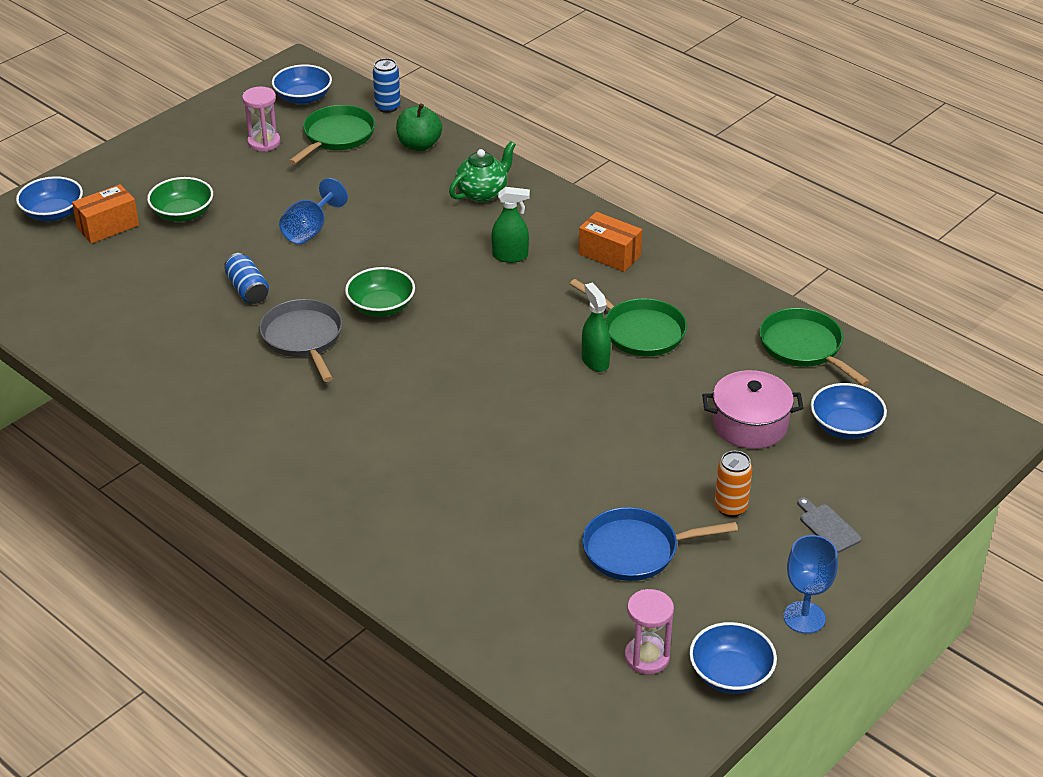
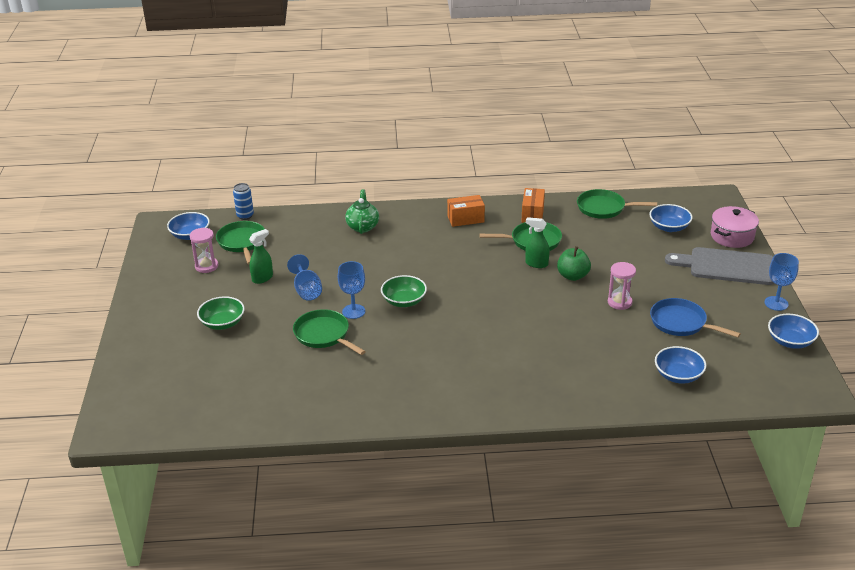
camera: 45 degrees left, 5 degrees down
blue bowl [16,176,83,221] -> blue bowl moved to [655,346,706,384]
orange box [72,184,139,244] -> orange box moved to [522,188,545,223]
blue can [224,253,269,304] -> green pan [293,309,366,355]
grey pan [259,299,342,382] -> none
green apple [396,104,442,151] -> green apple moved to [557,246,591,281]
green spray bottle [491,187,530,263] -> green spray bottle moved to [249,229,273,284]
blue pan [582,507,738,581] -> blue pan turned 90 degrees clockwise [650,298,741,338]
pink hourglass [625,589,674,674] -> pink hourglass moved to [608,262,636,310]
pink pot [702,370,804,449] -> pink pot moved to [711,206,759,248]
orange can [714,451,752,517] -> none
grey cutting board [797,497,861,553] -> grey cutting board [665,247,774,285], size x2.44
none -> blue goblet [338,261,365,319]

